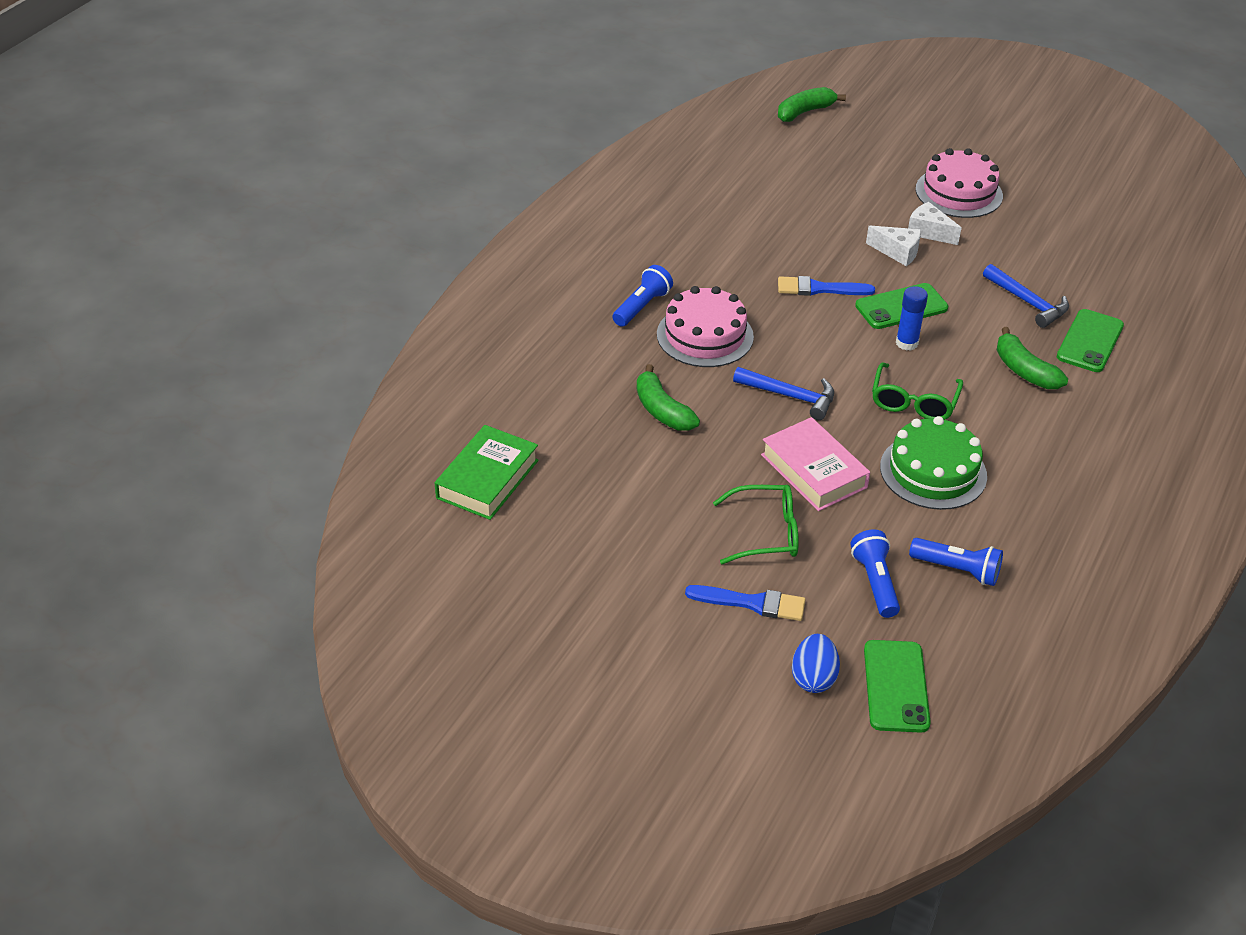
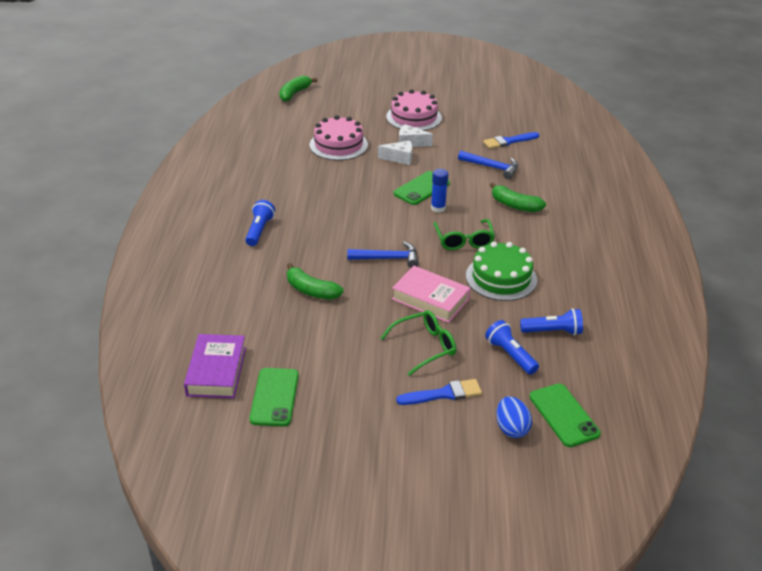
camera: 25 degrees left, 5 degrees down
green book [435,425,539,520] -> purple book [184,334,246,398]
pink cake [657,286,754,367] -> pink cake moved to [310,115,368,160]
blue brush [778,276,875,296] -> blue brush moved to [483,132,539,149]
green phone [1057,309,1124,372] -> green phone moved to [249,368,299,427]

